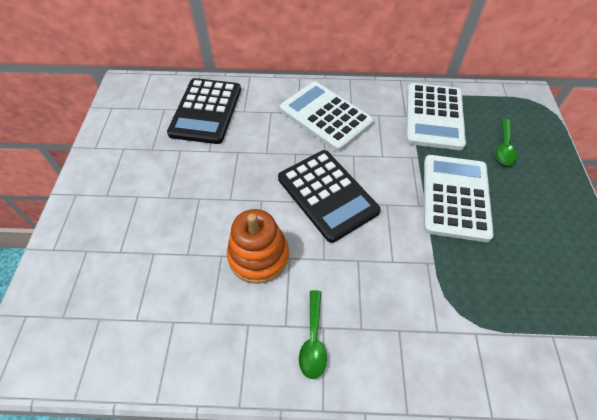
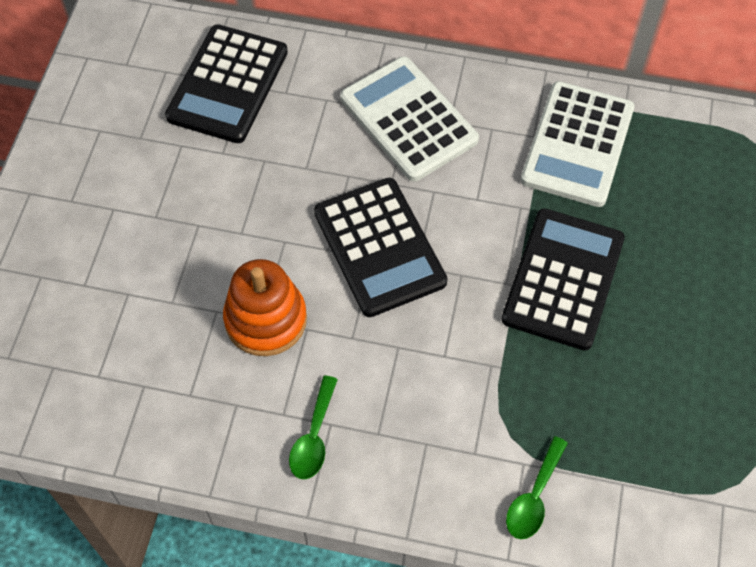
camera: 10 degrees right, 5 degrees up
white calculator [424,155,494,242] -> black calculator [501,208,625,351]
green spoon [495,119,517,165] -> green spoon moved to [506,436,568,539]

